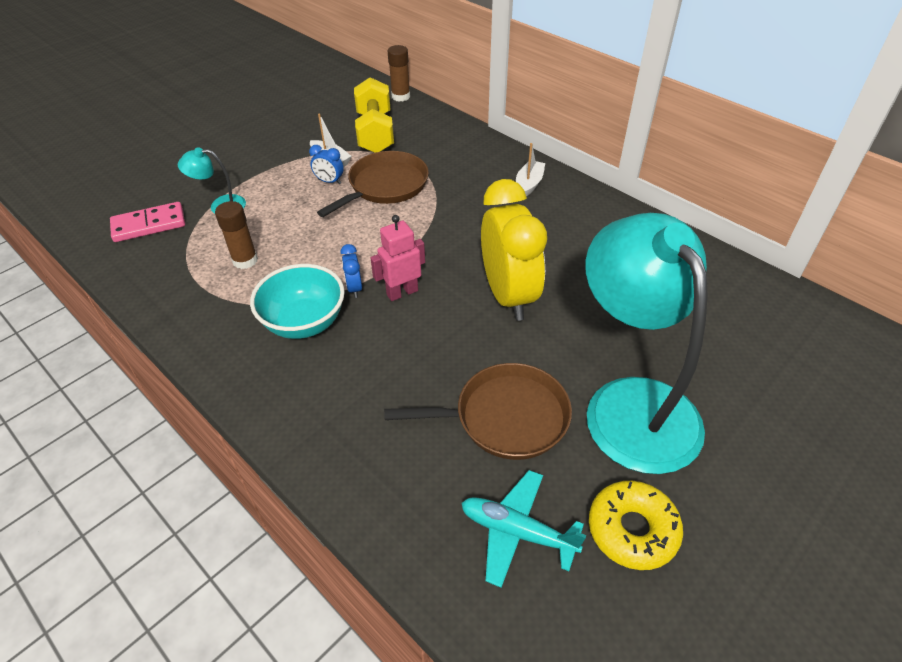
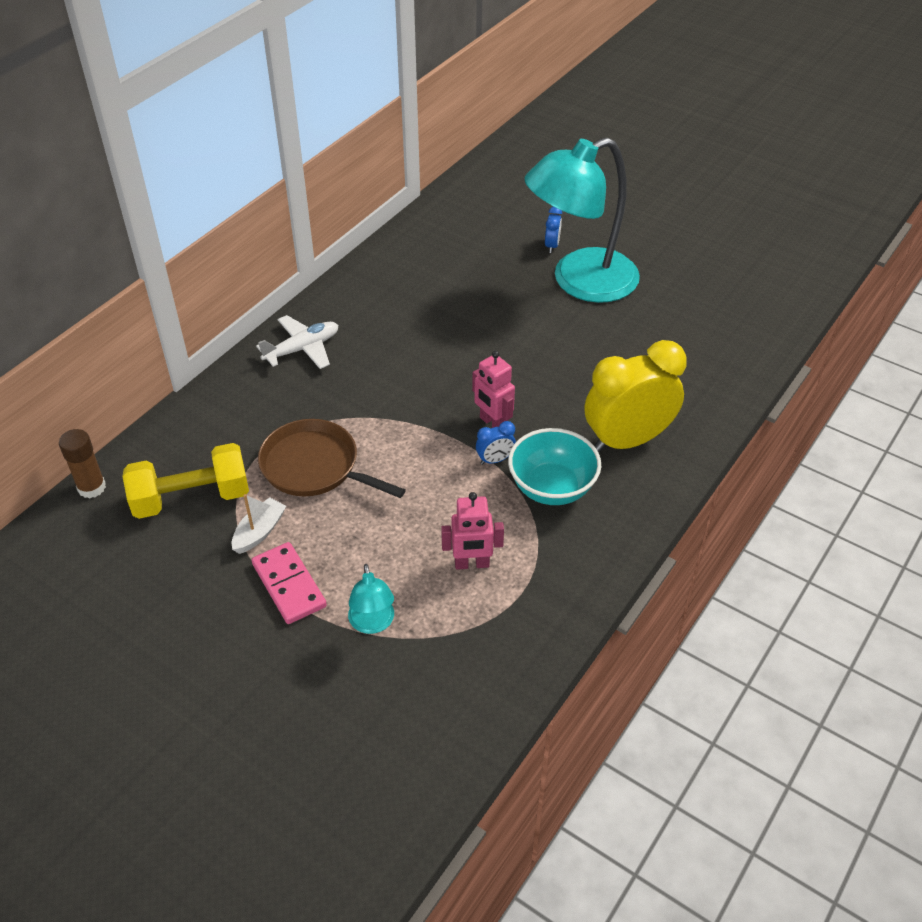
camera: 100 degrees left, 0 degrees up
pink domino [110,202,185,242] -> pink domino moved to [252,542,327,624]
brown glue stick [215,201,258,269] -> pink robot [441,492,504,570]
blue clock [309,145,343,184] -> blue clock moved to [545,206,562,253]
brown pan [384,363,572,460] -> none
turquoise plane [461,470,586,588] -> none
yellow clock [481,179,547,321] -> yellow clock moved to [585,340,687,453]
white boat [516,143,545,197] -> white plane [256,315,338,369]
yellow donut [589,481,683,570] -> none

